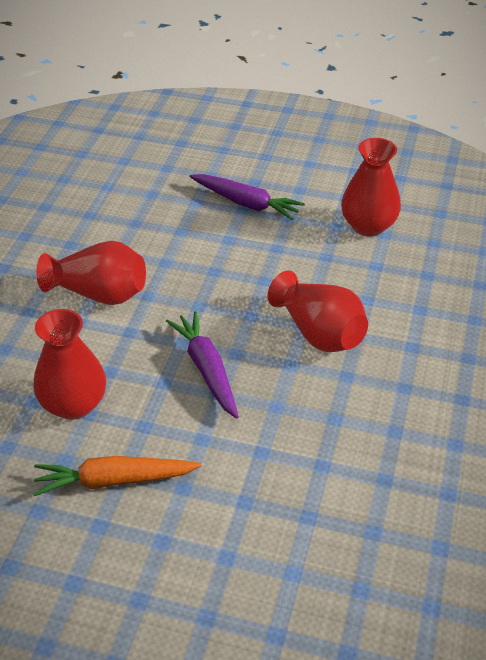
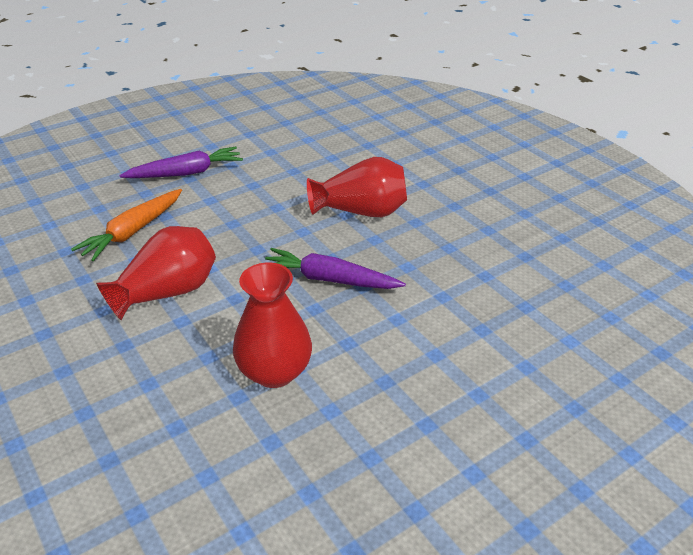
camera: 50 degrees left, 5 degrees down
orange carrot [33,456,202,496] -> orange carrot moved to [71,189,182,261]
red vase [341,138,401,237] -> none

